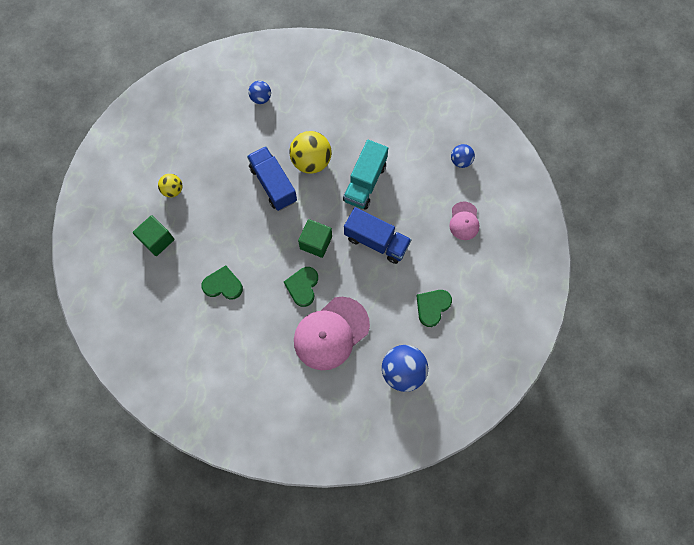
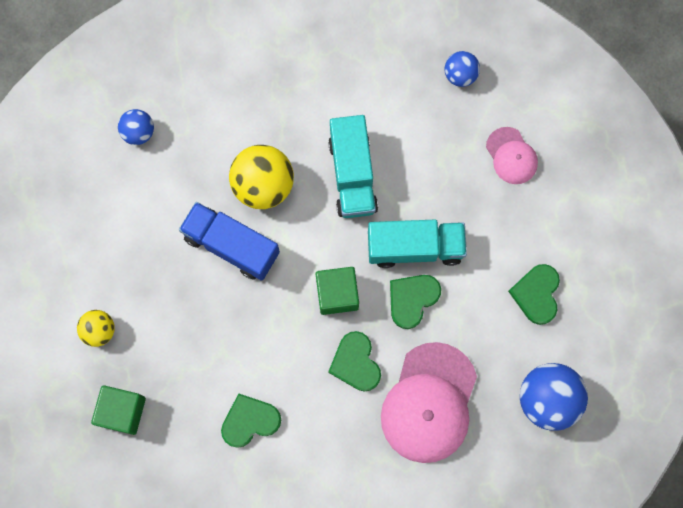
camera: 30 degrees left, 5 degrees up
blue truck [344,207,412,264] -> turquoise truck [368,220,467,268]
none -> green heart [390,275,441,329]

